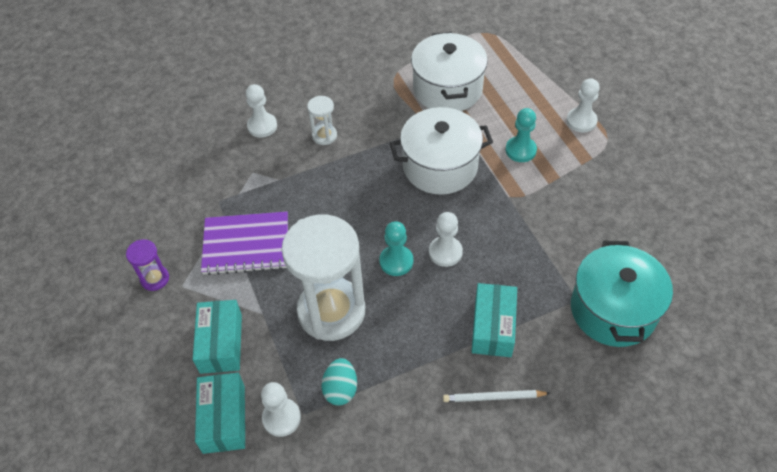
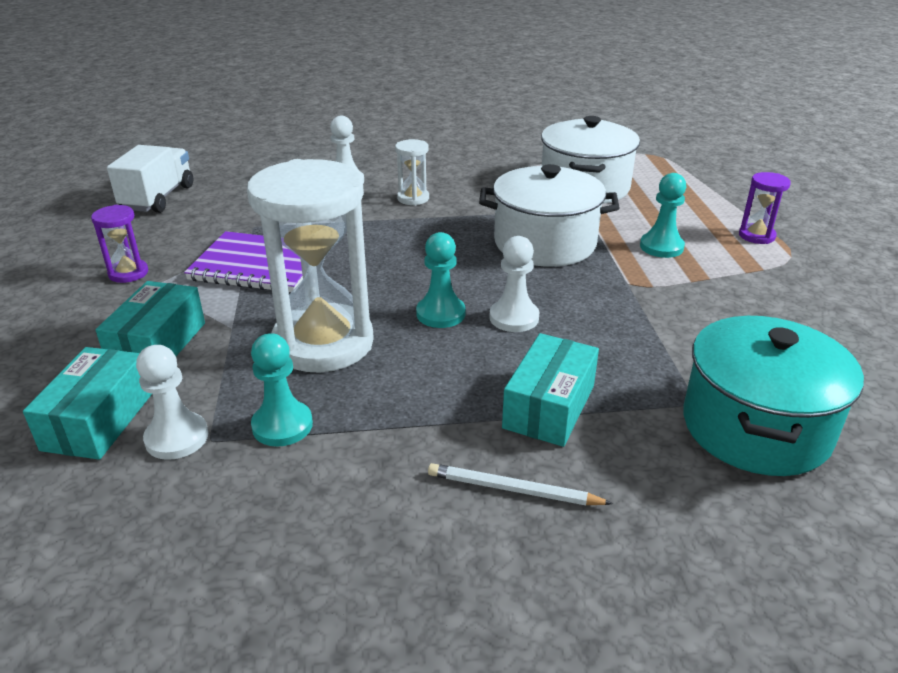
camera: 15 degrees right, 20 degrees down
turquoise egg [321,358,357,406] -> turquoise pawn [251,333,313,447]
white pawn [566,78,600,132] -> purple hourglass [739,172,791,244]
none -> white truck [107,145,193,213]

